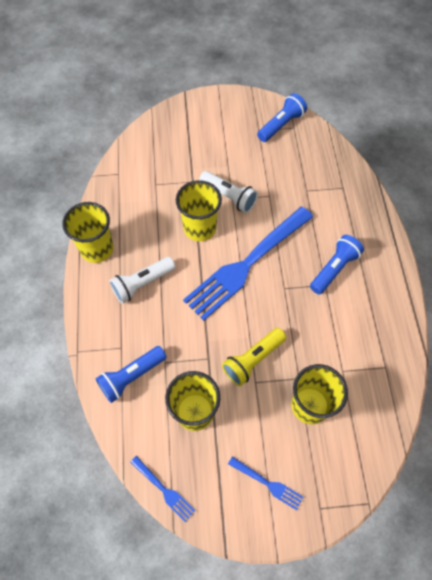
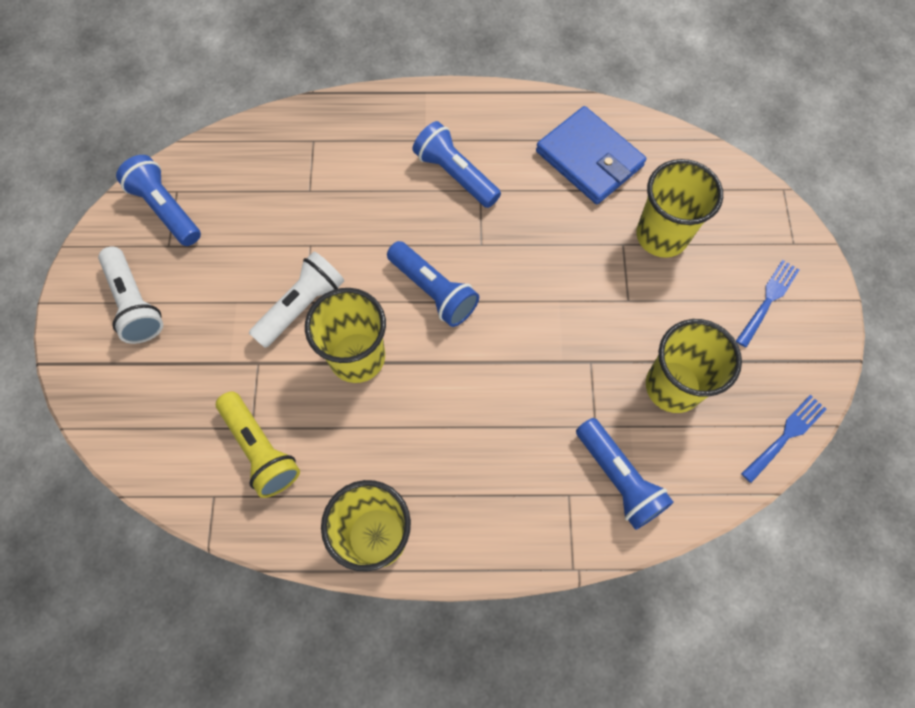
camera: 85 degrees left, 5 degrees up
white flashlight [109,257,175,304] -> white flashlight moved to [98,247,163,344]
blue fork [183,207,313,321] -> blue flashlight [387,241,479,327]
yellow flashlight [222,328,286,386] -> yellow flashlight moved to [216,391,300,498]
none -> blue wallet [536,106,646,204]

